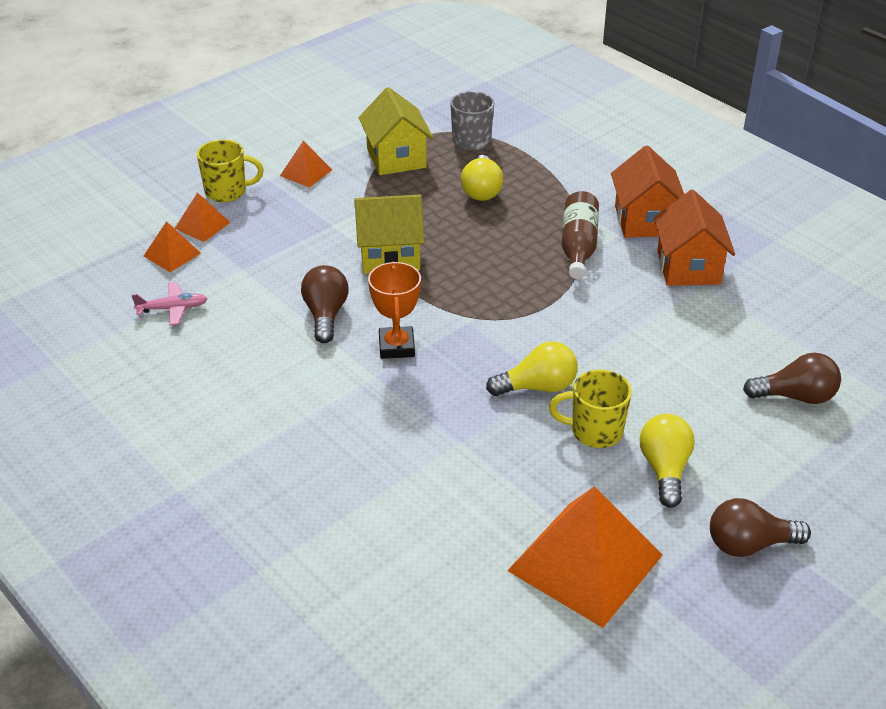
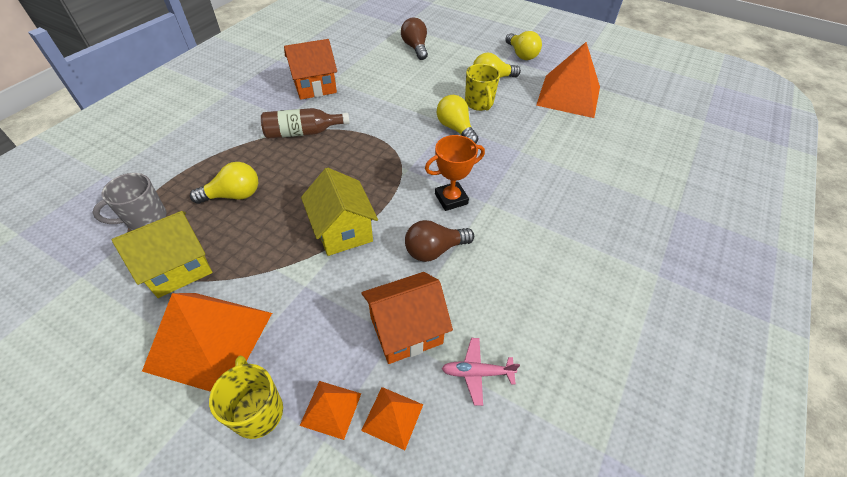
camera: 110 degrees left, 10 degrees up
pink plane [131,282,208,326] -> pink plane turned 60 degrees counterclockwise [441,338,520,406]
orange pyramid [280,141,332,188] -> orange pyramid [142,293,272,392], size x2.12
orange house [611,145,684,238] -> orange house moved to [361,272,453,364]
brown light bulb [710,498,811,557] -> yellow light bulb [505,31,542,60]

